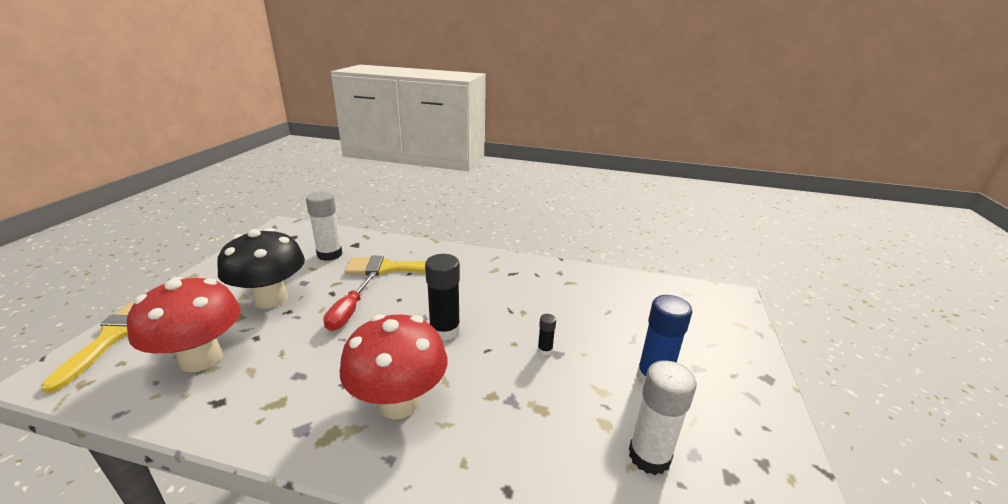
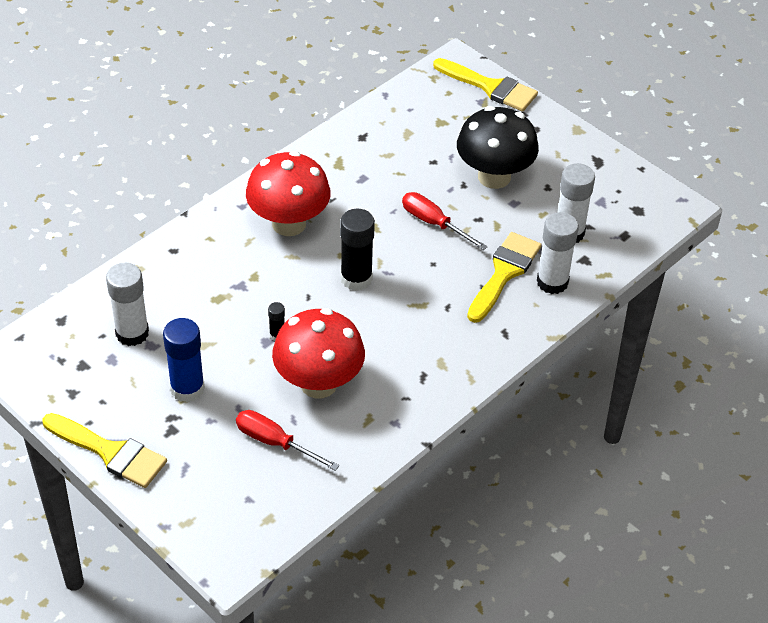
camera: 120 degrees right, 20 degrees up
red mushroom [127,277,241,372] -> red mushroom moved to [272,308,365,398]
none -> yellow brush [42,413,167,488]
none -> red screwdriver [236,410,339,471]
none -> white glue stick [537,212,579,294]

